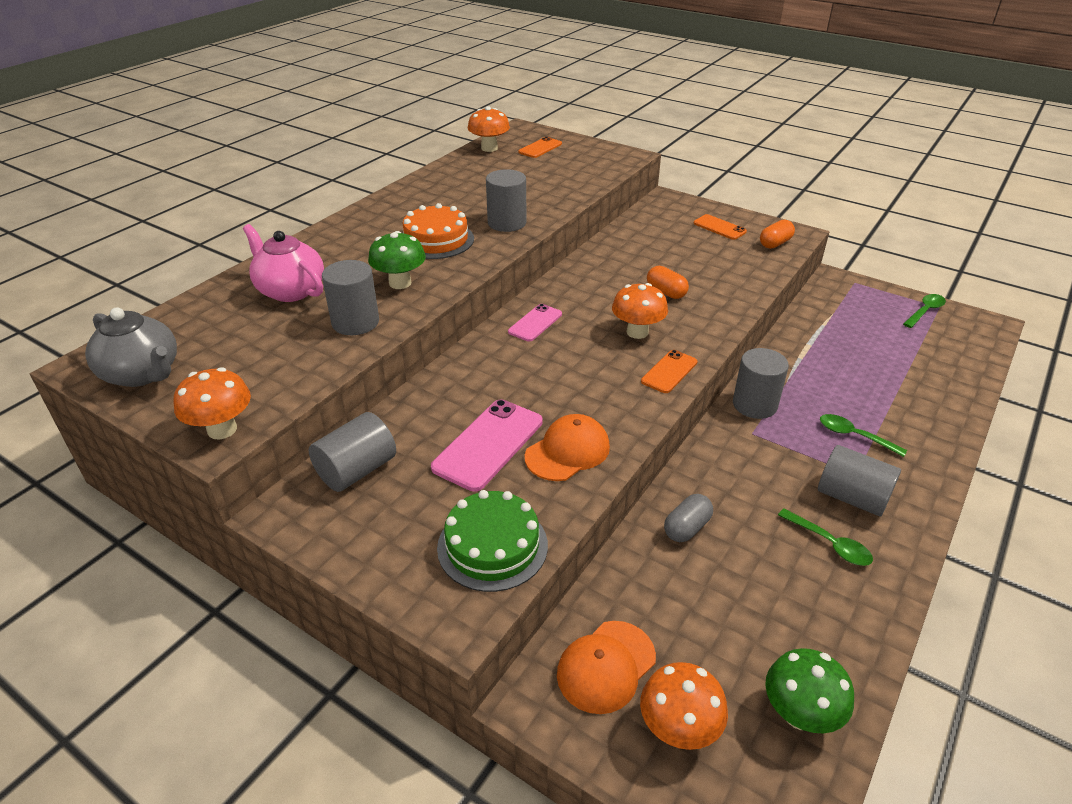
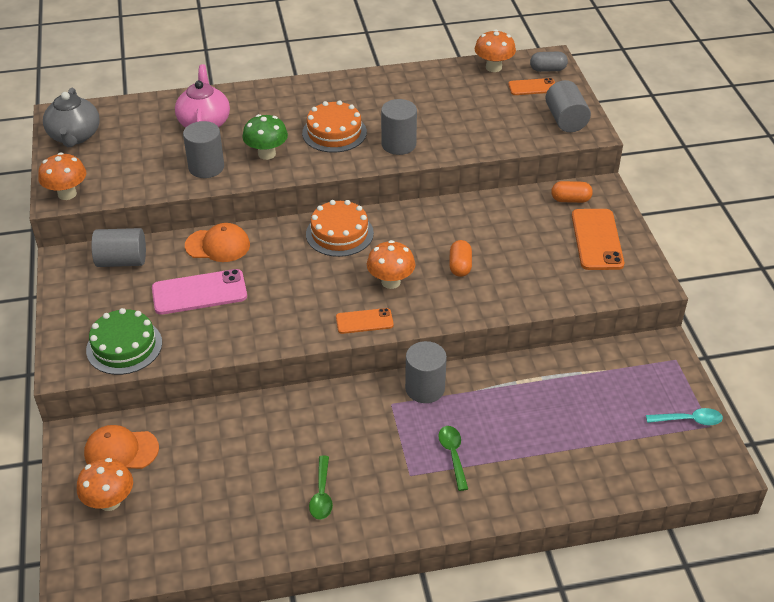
camera: 45 degrees right, 5 degrees up
pink phone [508,304,562,342] -> orange cake [306,200,374,257]
orange cap [525,414,610,481] -> orange cap moved to [185,223,250,262]
grey capsule [664,494,713,542] -> grey capsule moved to [530,52,568,72]
orange phone [694,214,747,240] -> orange phone [572,209,624,270], size x1.69
orange capsule [760,219,795,249] -> orange capsule moved to [551,181,593,203]
green mushroom [765,648,854,733] -> none
grey cylinder [818,445,901,516] -> grey cylinder moved to [545,80,591,132]
green spoon [903,294,946,328] -> turquoise spoon [646,408,723,425]

